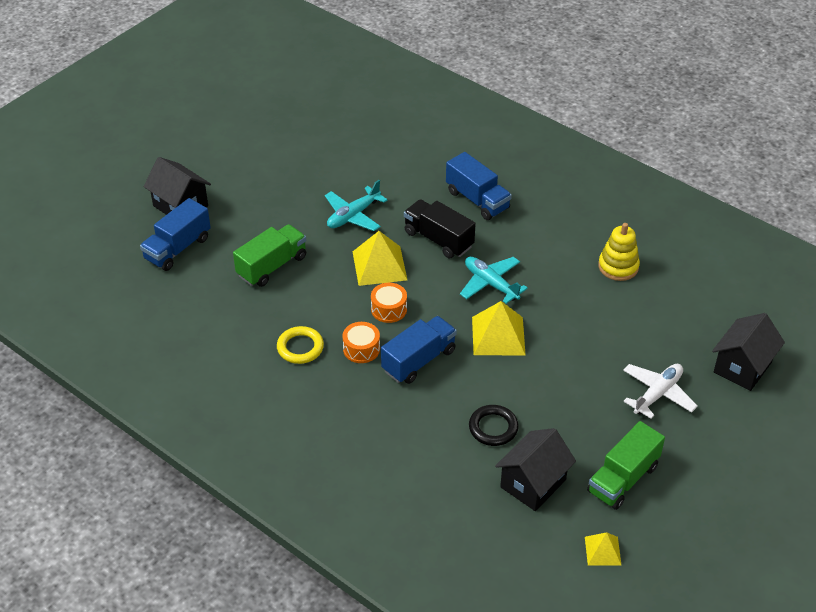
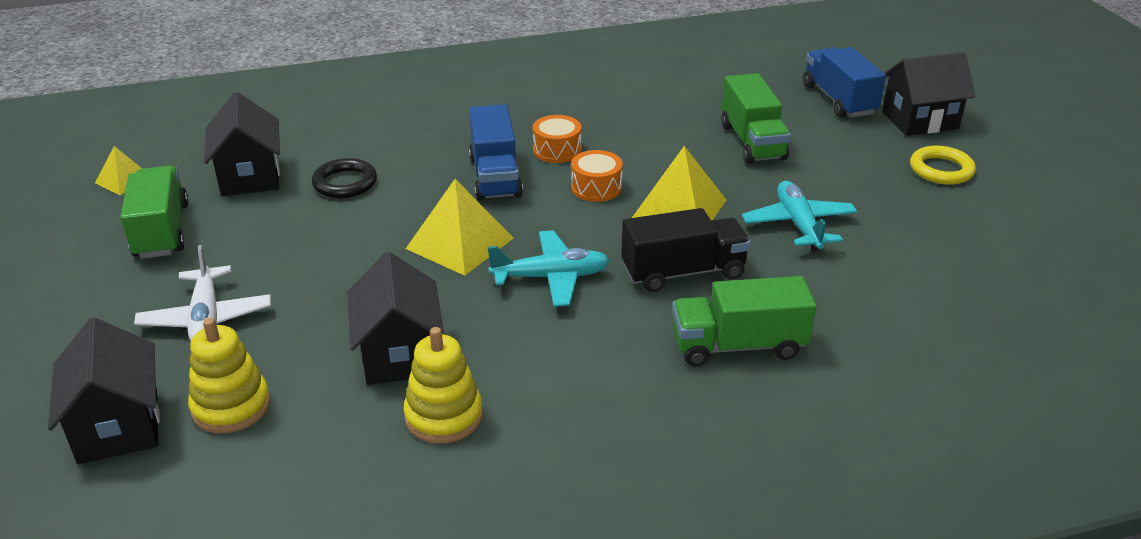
camera: 125 degrees right, 10 degrees down
yellow ring [277,326,324,364] -> yellow ring moved to [910,146,976,185]
blue truck [446,152,512,220] -> green truck [672,276,816,366]
none -> yellow stacking toy [188,318,270,433]
none -> black house [347,252,444,385]

